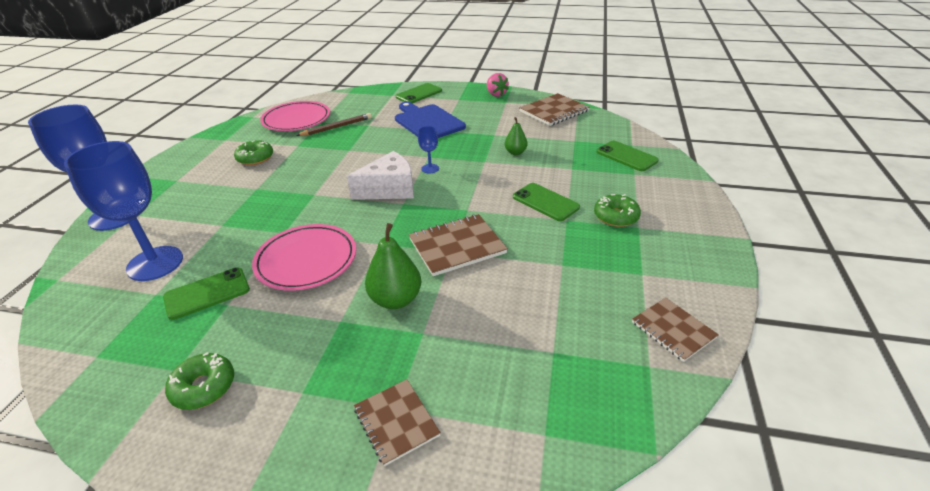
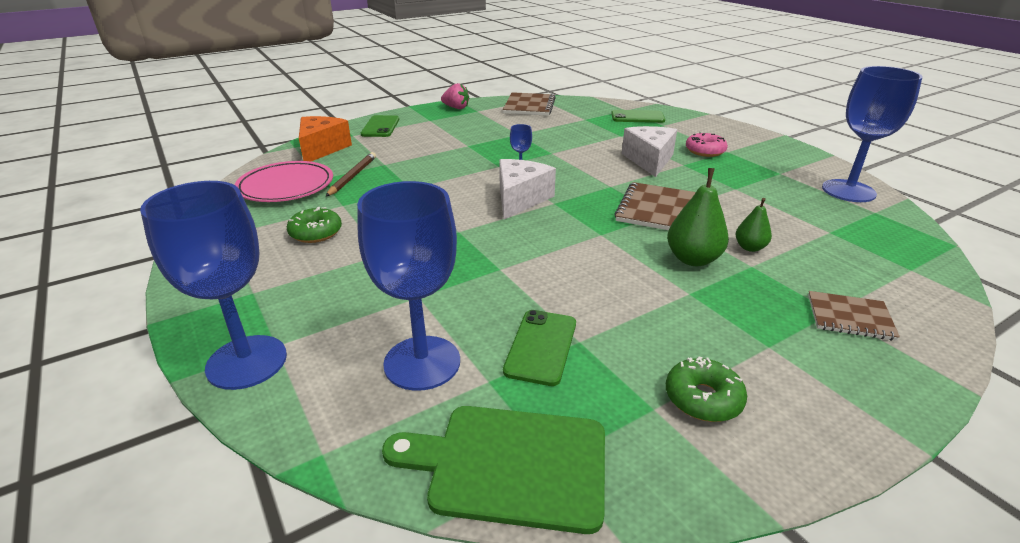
camera: 45 degrees left, 5 degrees down
pink plate [252,224,356,291] -> none
blue cutting board [395,102,466,138] -> none
green pear [505,117,528,155] -> green pear moved to [736,198,772,252]
green phone [513,183,580,221] -> white cheese [622,126,677,177]
green donut [594,194,641,227] -> pink donut [686,132,728,157]
brown notebook [632,298,719,362] -> blue goblet [822,66,923,202]
none -> orange cheese [299,116,352,162]
none -> green cutting board [382,406,605,534]

